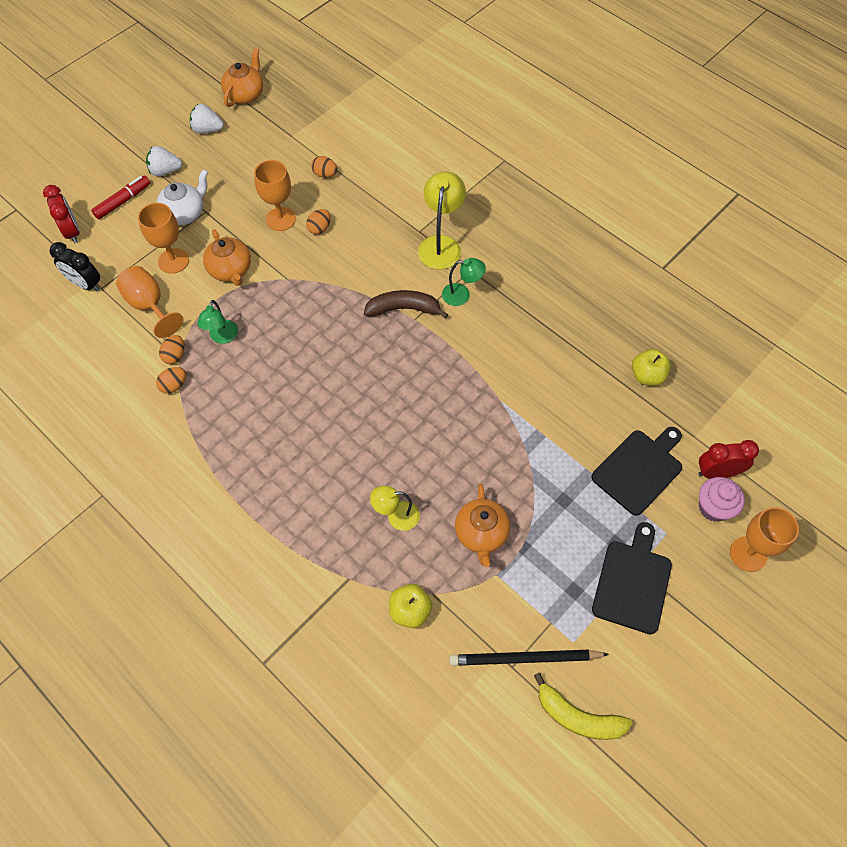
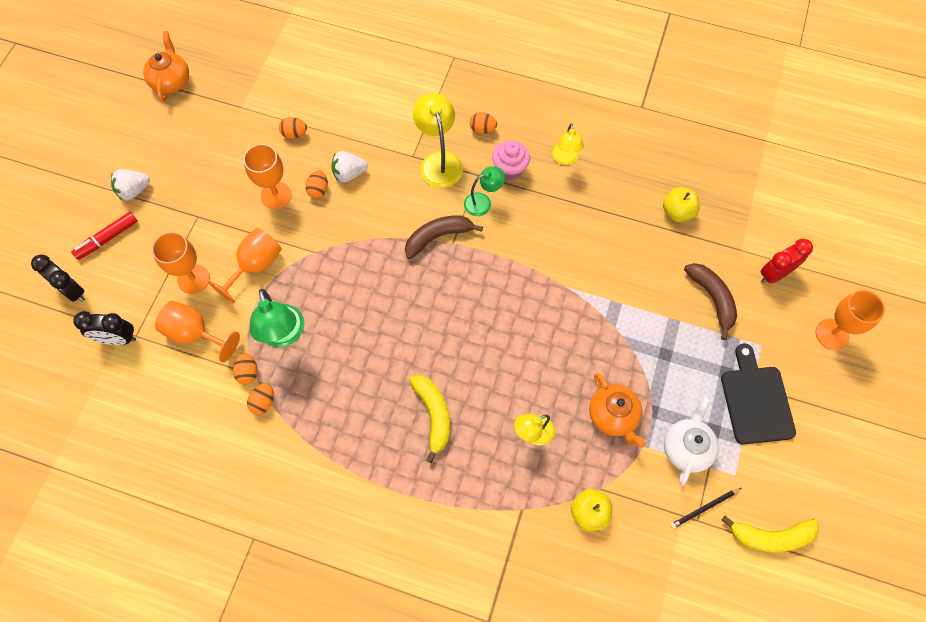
camera: 25 degrees left, 5 degrees up
red clock [43,185,80,243] -> black clock [31,254,85,302]
red marker [91,175,150,219] -> red marker turned 150 degrees counterclockwise [71,212,138,260]
white teapot [157,169,208,225] -> white teapot moved to [664,397,719,485]
white strawberry [190,104,224,134] -> white strawberry moved to [331,151,368,183]
green lamp [197,300,238,344] -> green lamp [250,289,304,347], size x1.60
orange teapot [203,229,251,286] -> orange goblet [208,228,282,303]
black pencil [449,650,609,666] -> black pencil [670,488,741,529], size x0.57
black cutting board [591,427,682,516] -> brown banana [684,263,737,340]
pink cupcake [699,477,745,522] -> pink cupcake moved to [492,140,530,180]
none -> yellow banana [409,375,450,463]
none -> orange egg [469,112,497,134]
none -> yellow lamp [552,123,584,165]

